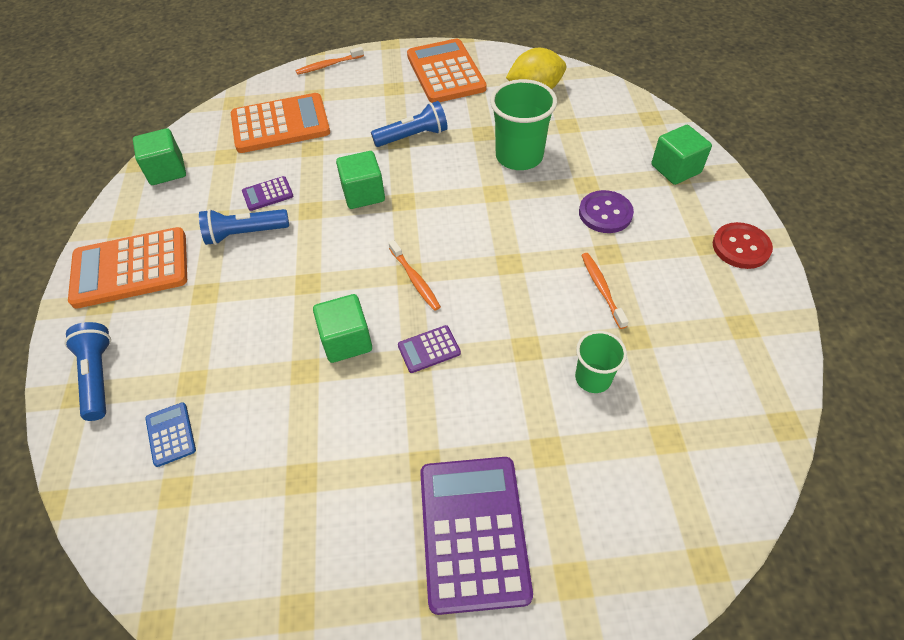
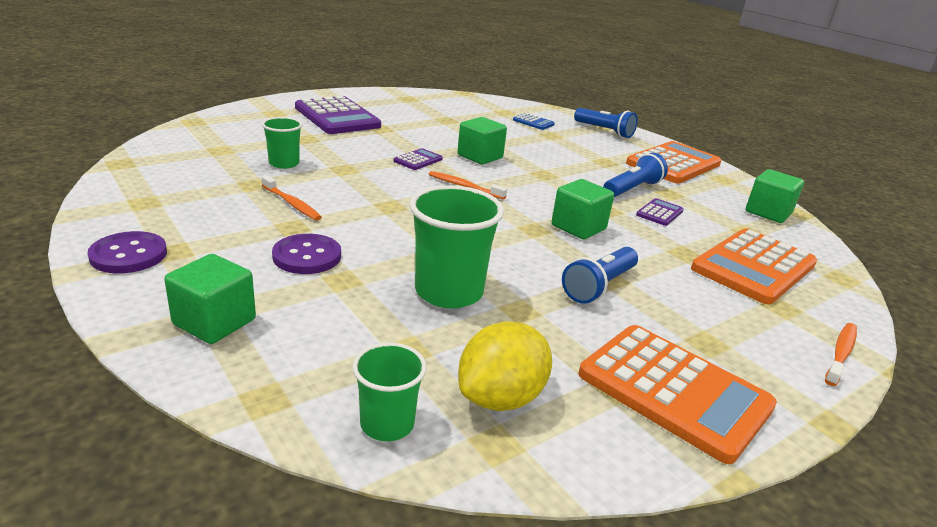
camera: 145 degrees right, 25 degrees down
red button [713,222,773,269] -> purple button [87,231,167,273]
none -> green cup [352,342,427,441]

